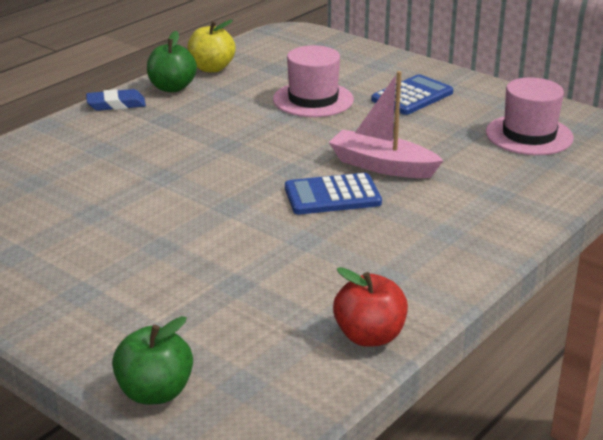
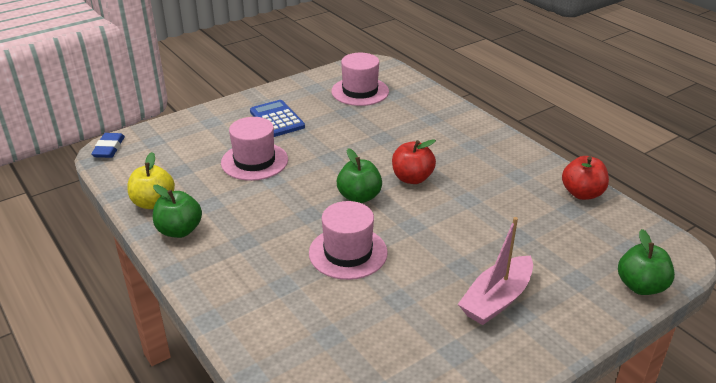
camera: 75 degrees left, 5 degrees up
blue eraser [86,89,146,111] -> blue eraser moved to [91,133,125,158]
blue calculator [285,173,382,215] -> red apple [392,139,436,184]
pink boat [329,71,443,178] -> pink boat moved to [458,217,533,325]
none -> pink hat [309,201,388,280]
none -> green apple [337,148,382,203]

